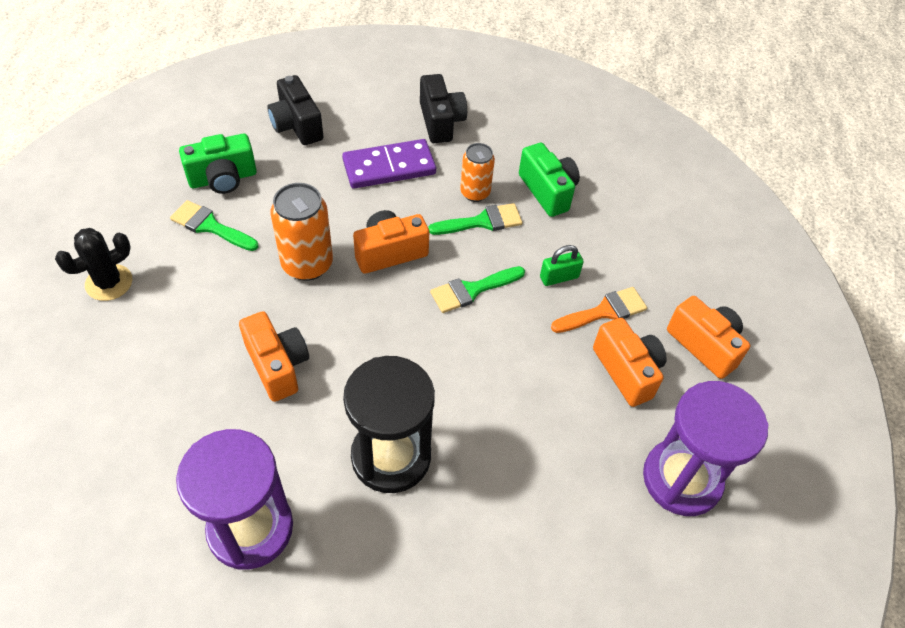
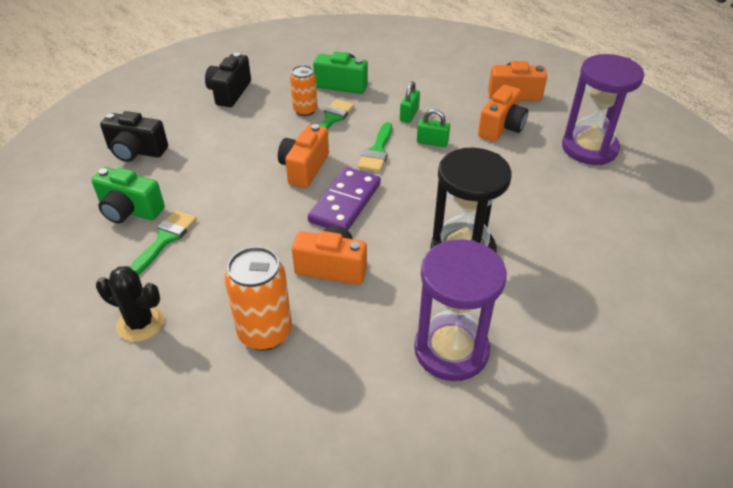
camera: 45 degrees left, 10 degrees down
black cactus [55,228,132,301] -> black cactus turned 75 degrees counterclockwise [96,266,164,342]
green brush [170,200,258,251] -> green brush turned 135 degrees clockwise [130,210,197,275]
green camera [179,134,257,194] -> green camera turned 90 degrees clockwise [92,167,165,224]
orange can [270,183,333,281] -> orange can moved to [225,246,292,351]
purple domino [342,139,436,189] -> purple domino moved to [308,167,381,230]
black camera [420,74,467,143] -> black camera turned 105 degrees counterclockwise [205,53,251,107]
orange brush [551,287,647,333] -> none
orange camera [593,318,667,407] -> orange camera turned 105 degrees clockwise [478,85,528,142]
none -> green padlock [417,109,450,147]

